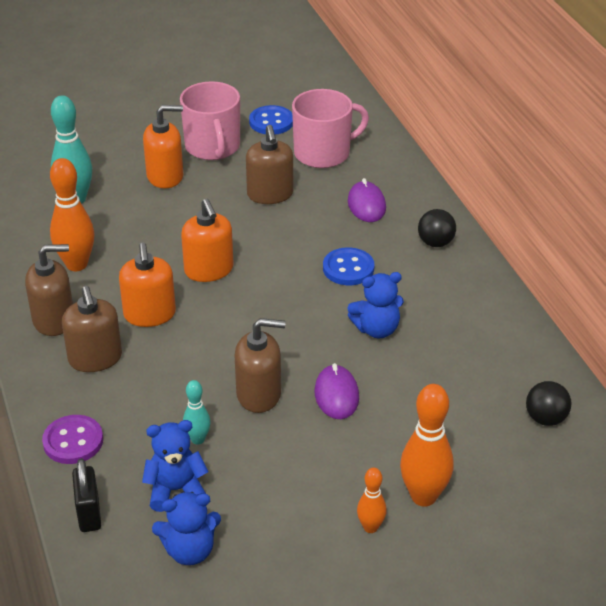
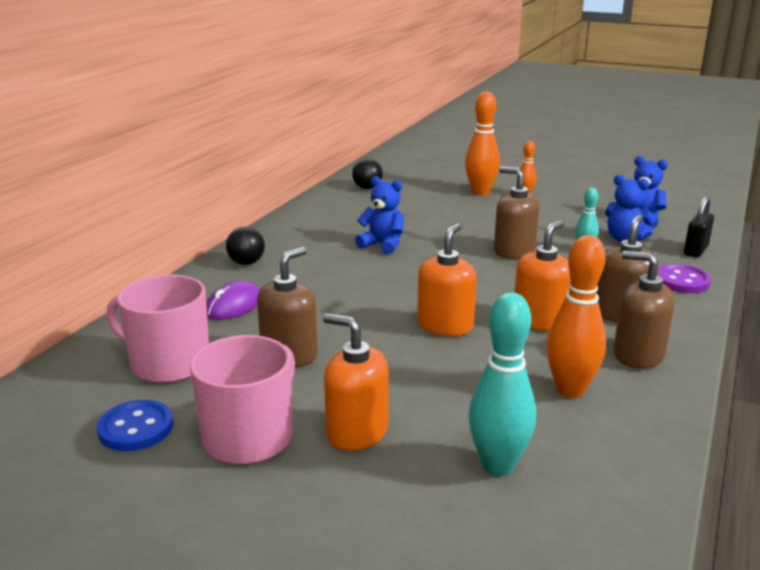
camera: 135 degrees left, 15 degrees down
purple mouse [314,363,359,419] -> none
blue button [323,247,375,285] -> none

